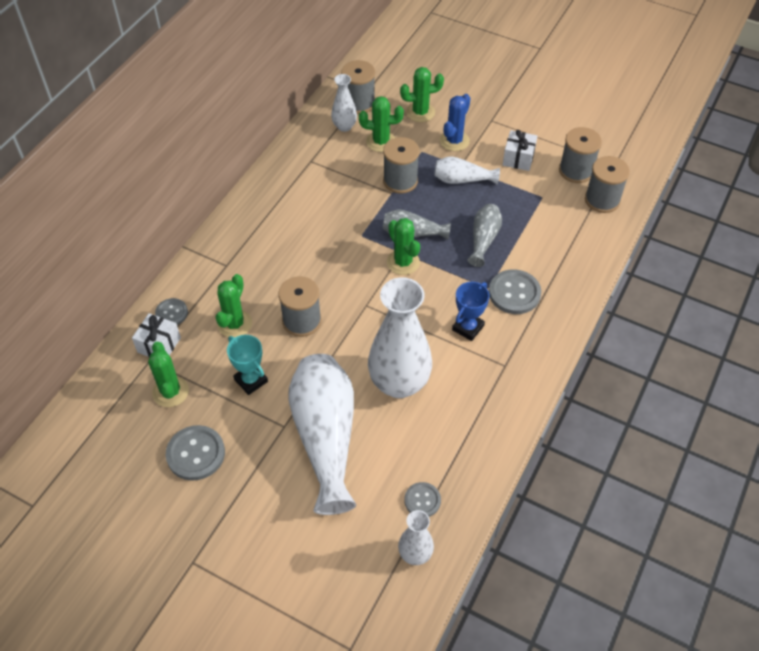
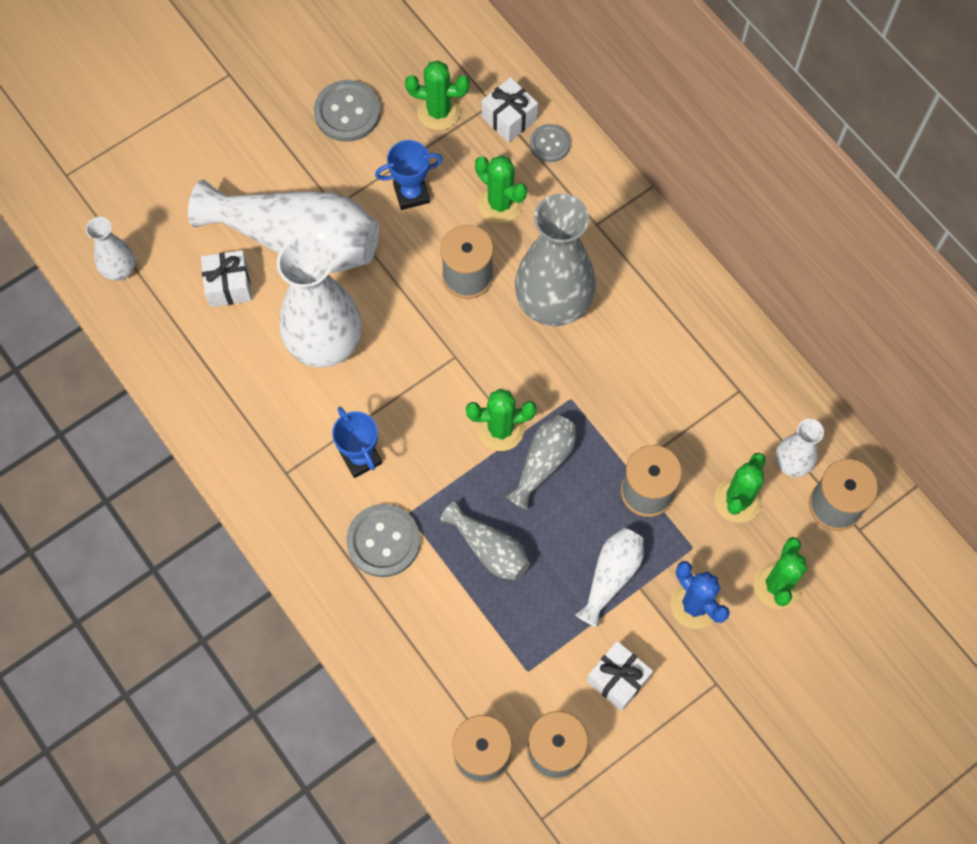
camera: 115 degrees right, 15 degrees up
turquoise trophy [227,335,268,395] -> blue trophy [375,140,443,210]
grey button [404,482,441,517] -> none
none -> white gift [201,250,252,307]
none -> grey vase [515,193,596,326]

